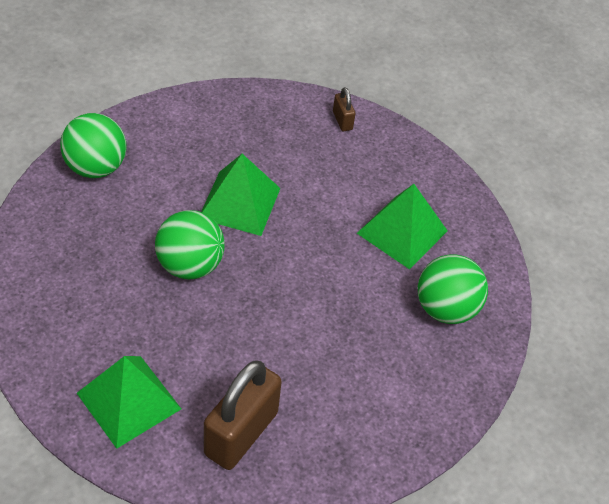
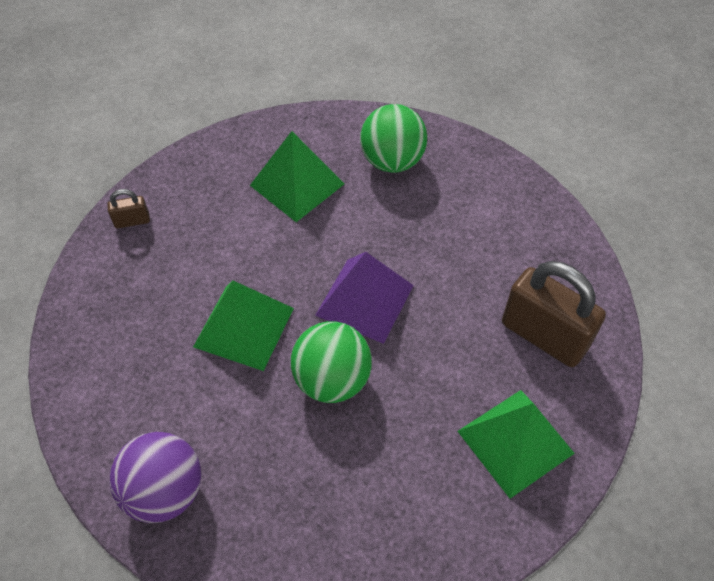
camera: 80 degrees left, 5 degrees up
green ball [60,113,127,178] -> purple ball [110,432,201,523]
none -> purple pyramid [315,252,414,344]

